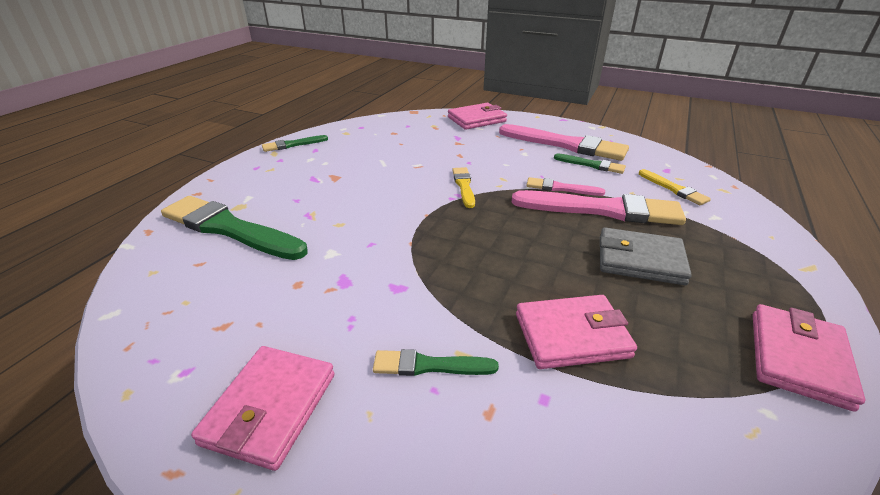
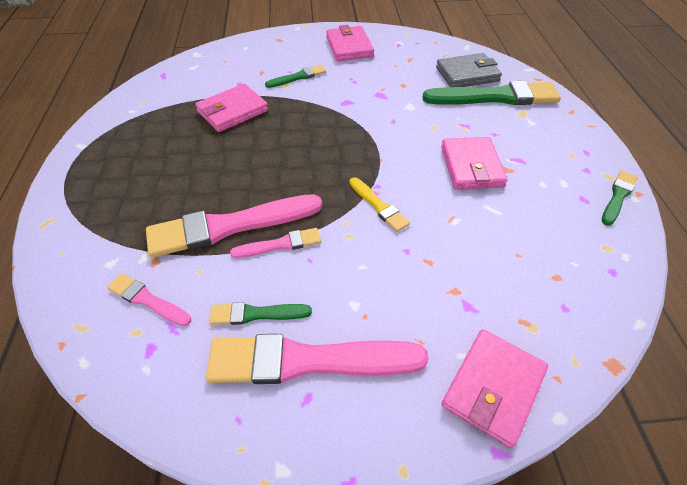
camera: 150 degrees right, 15 degrees up
grey wallet [600,227,692,285] -> grey wallet moved to [436,53,502,87]
yellow brush [639,169,711,205] -> pink brush [107,273,191,326]
pink wallet [753,304,865,412] -> pink wallet moved to [441,137,507,190]

